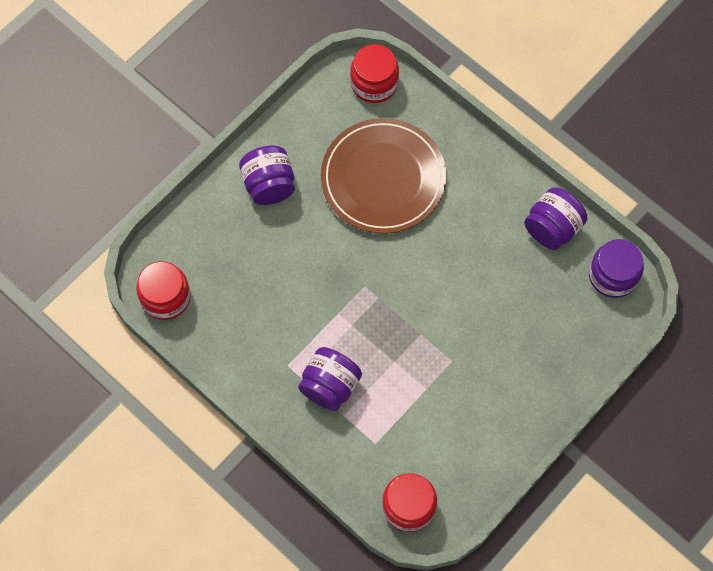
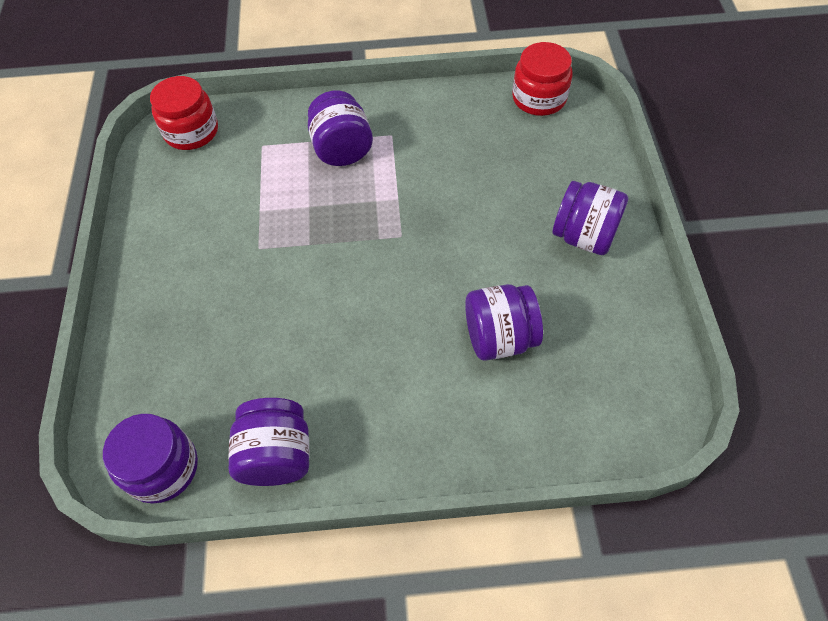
camera: 135 degrees right, 10 degrees down
brown plate [321,118,446,234] -> purple jar [465,284,543,361]
red jar [350,44,399,103] -> none

